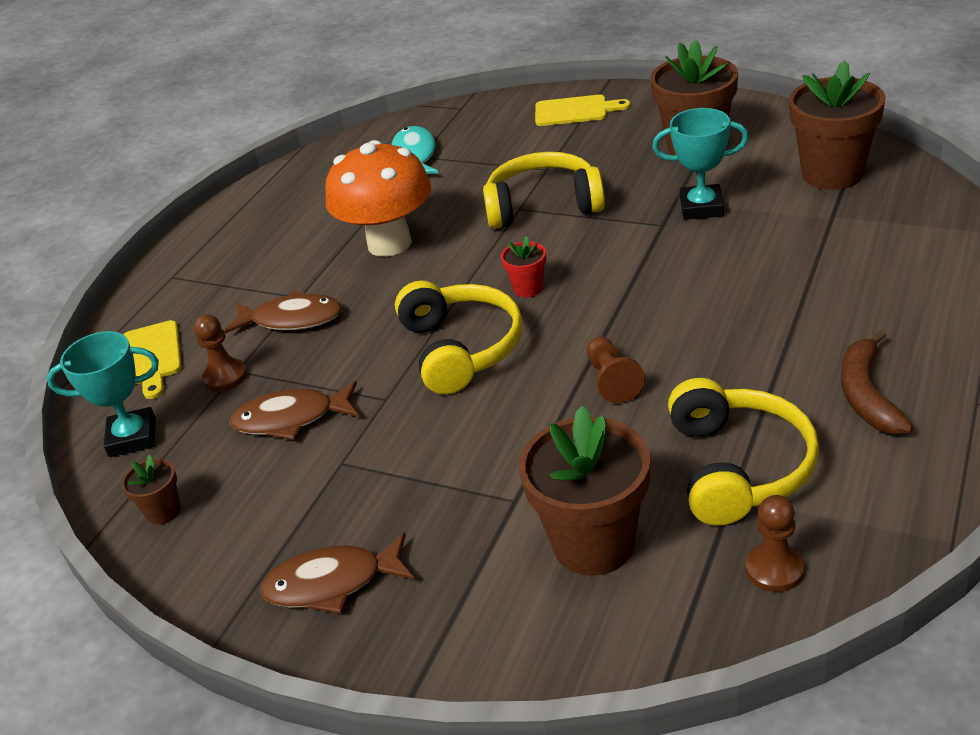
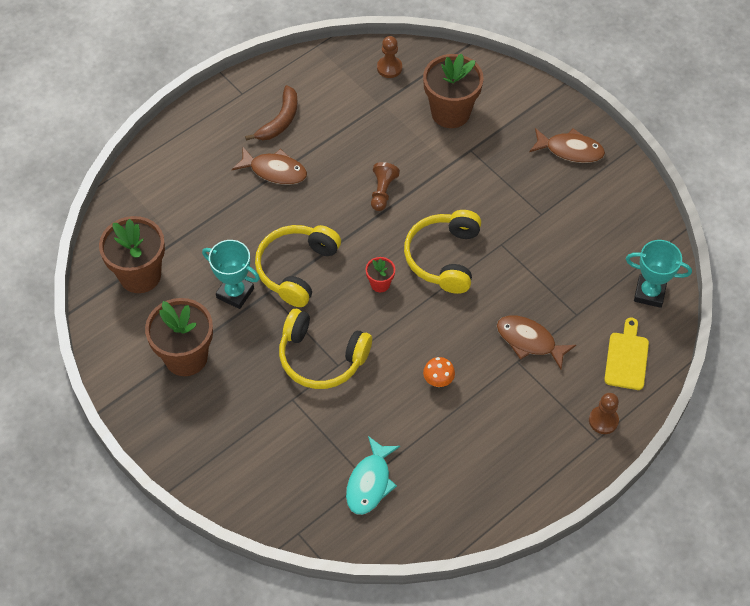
camera: 160 degrees left, 20 degrees up
brown flower pot [121,454,181,525] -> none
brown pawn [194,314,247,392] -> brown pawn moved to [589,393,619,434]
brown fish [230,381,359,440] -> brown fish moved to [232,147,307,185]
orange mushroom [325,140,431,257] -> orange mushroom [423,357,455,387], size x0.40
yellow cutting board [535,95,631,126] -> none
yellow headphones [668,378,819,525] -> yellow headphones moved to [255,225,341,307]

